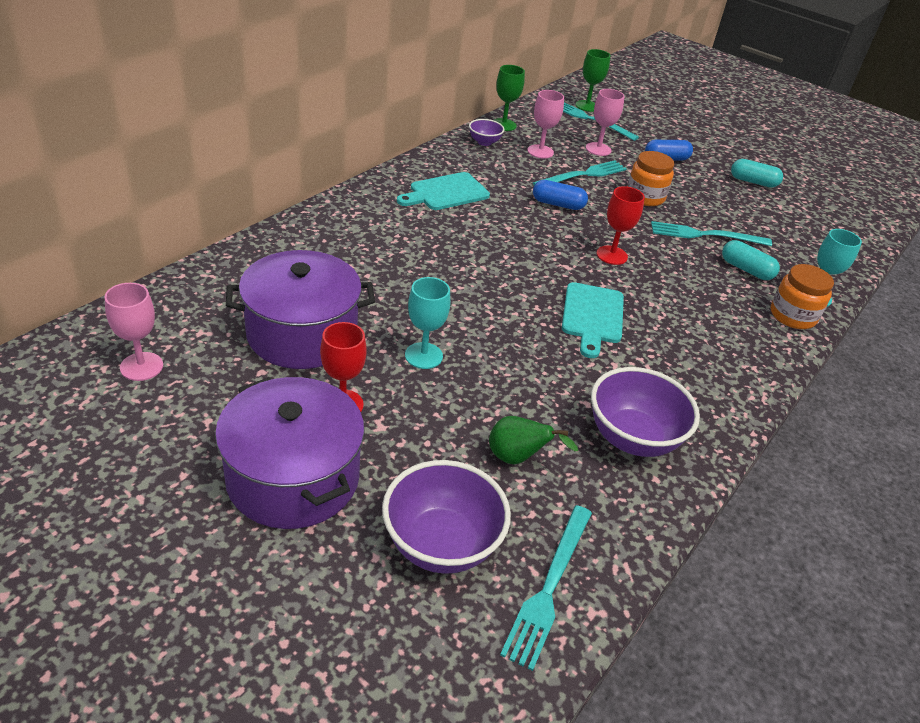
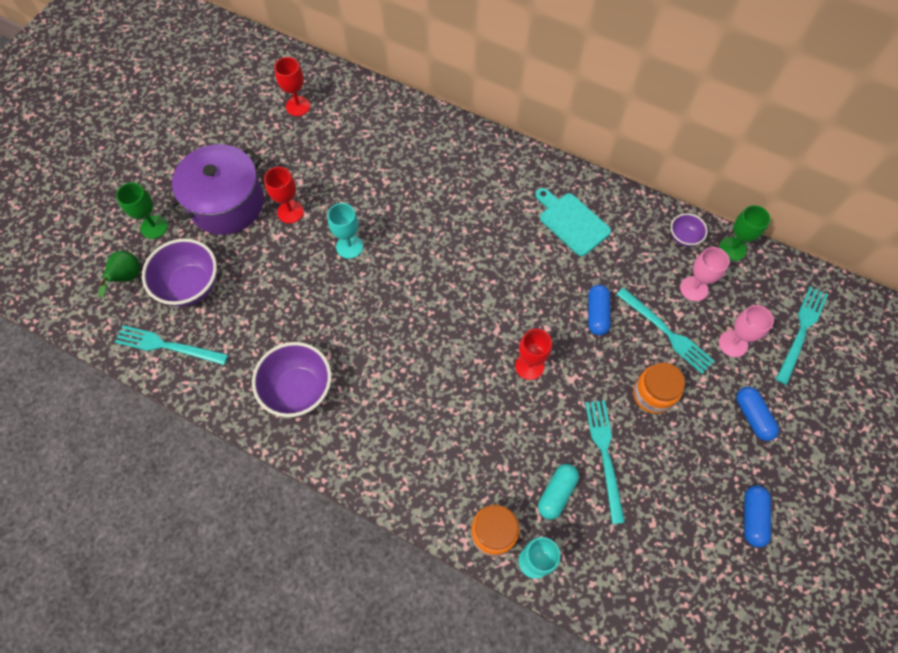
camera: 85 degrees right, 25 degrees up
pink goblet [105,283,163,381] -> red goblet [274,57,310,116]
purple pot [226,250,375,369] -> none
green pear [489,416,578,464] -> green pear moved to [98,251,140,298]
turquoise cutting board [562,282,624,358] -> none
green goblet [575,49,611,112] -> green goblet moved to [116,182,168,239]
turquoise capsule [731,159,783,188] -> blue capsule [744,485,771,548]

